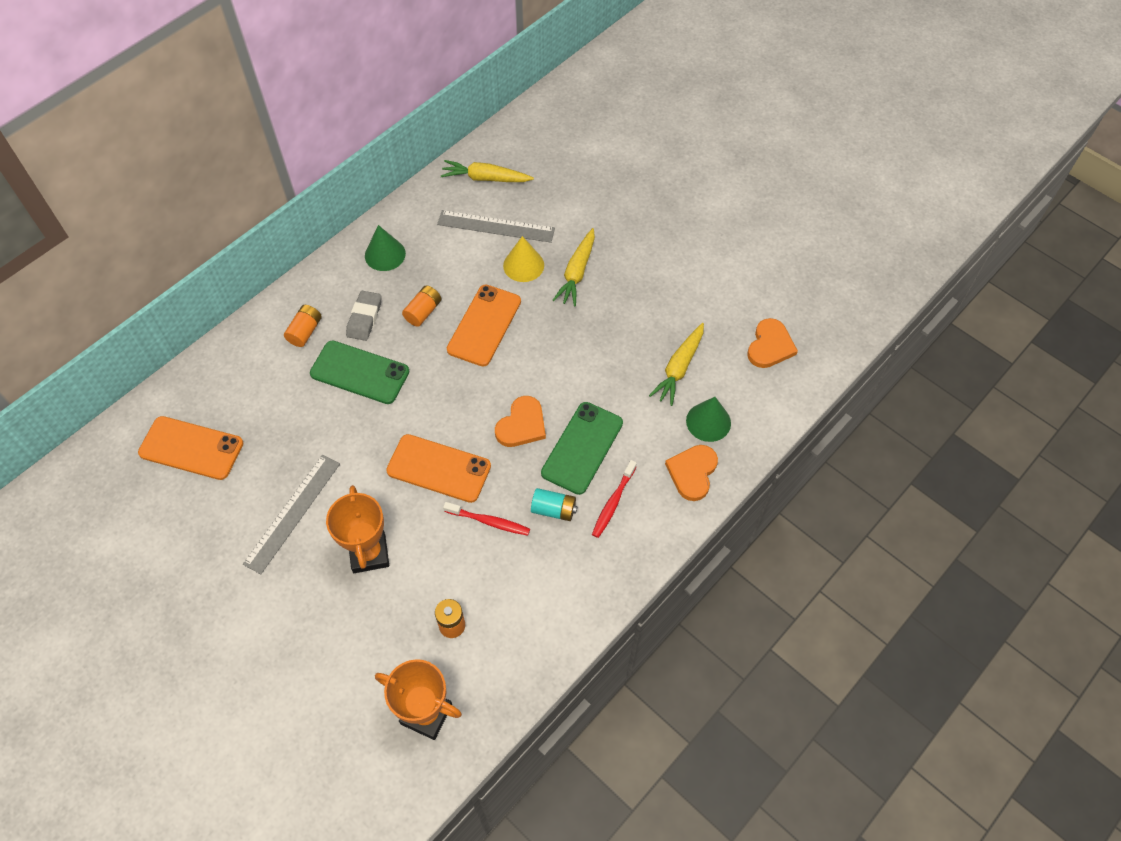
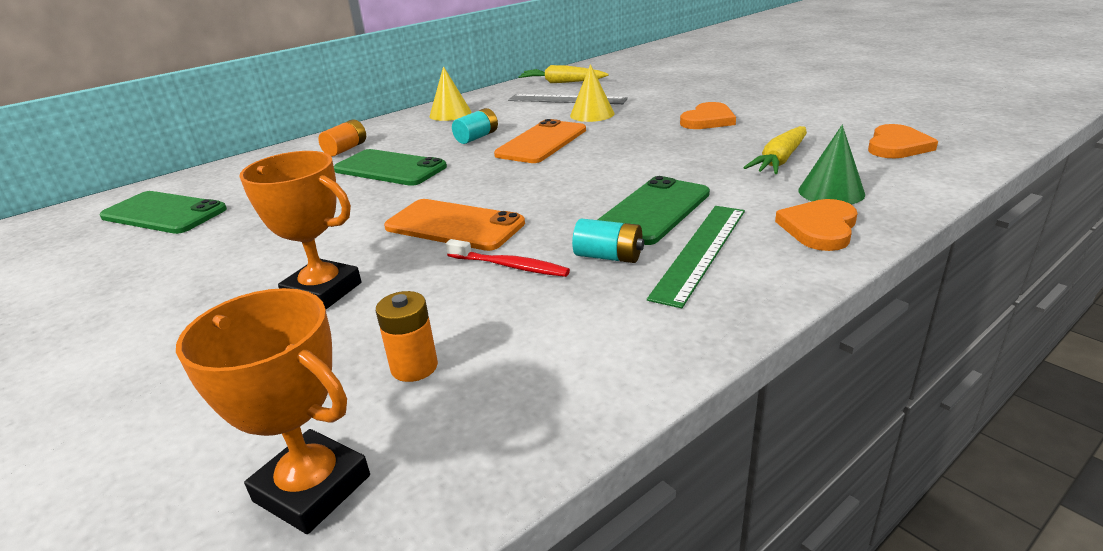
camera: 10 degrees right, 30 degrees down
orange phone [138,416,244,480] -> green phone [100,191,227,234]
grey ruler [243,455,340,574] -> none
orange trophy [326,485,389,573] -> orange trophy turned 60 degrees counterclockwise [239,151,361,309]
grey eraser [346,291,382,341] -> none
green cone [365,225,406,271] -> yellow cone [429,66,472,121]
orange battery [402,285,441,327] -> turquoise battery [452,108,498,144]
orange heart [495,396,546,447] -> orange heart moved to [680,102,736,129]
yellow carrot [553,228,595,307] -> none
red toothbrush [592,460,637,538] -> green ruler [647,206,745,309]

